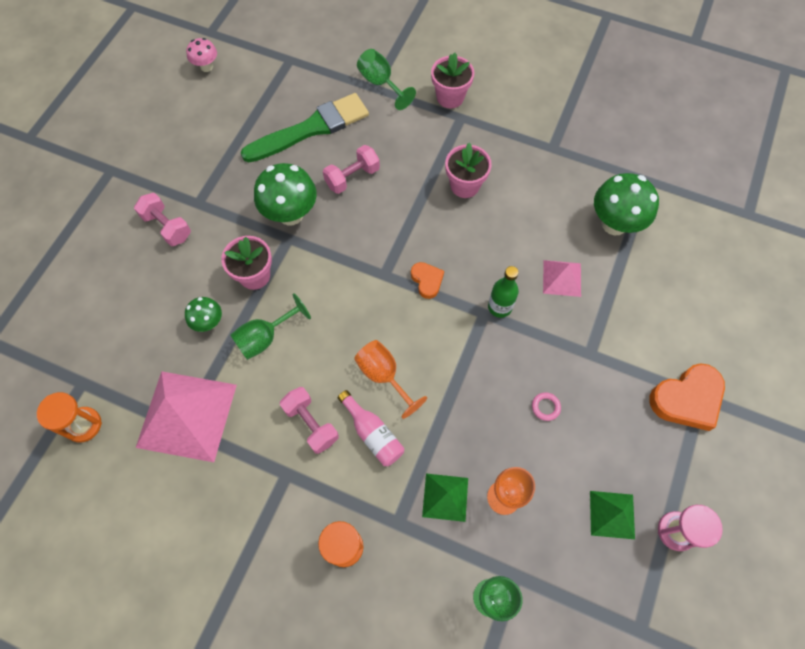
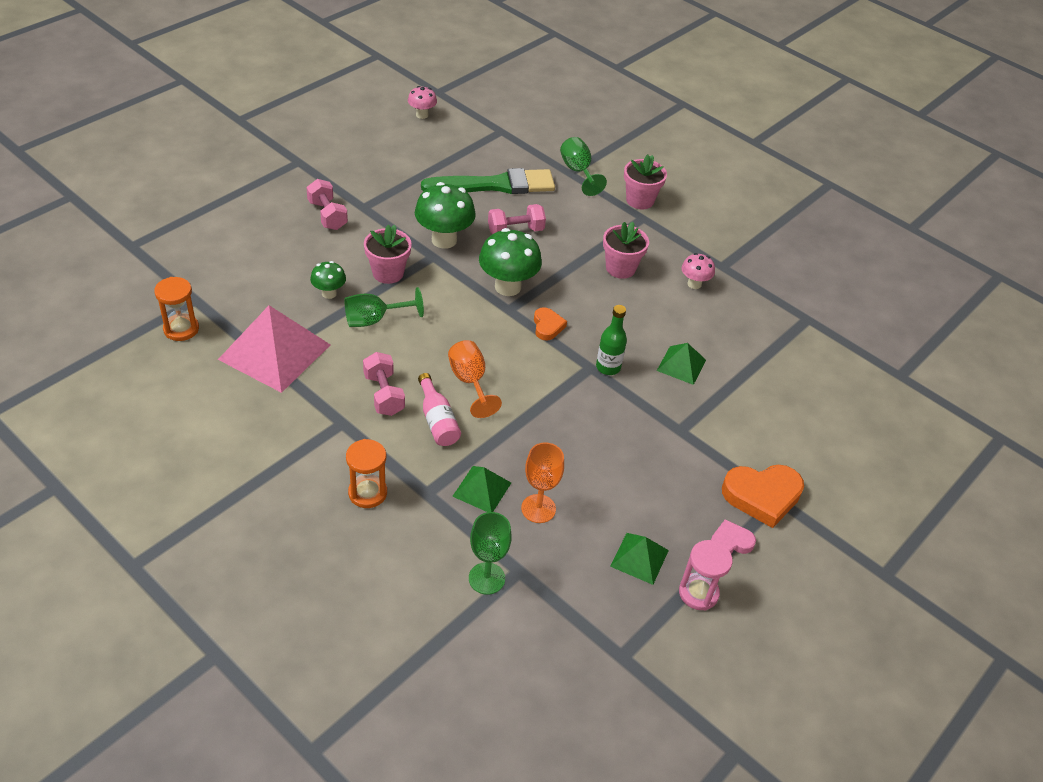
camera: 15 degrees right, 20 degrees down
pink ring [532,392,561,421] -> none
pink pyramid [543,260,581,297] -> green pyramid [657,343,706,385]
green mushroom [594,173,659,235] -> green mushroom moved to [479,228,542,296]
none -> pink mushroom [682,253,715,289]
none -> pink heart [711,519,756,554]

